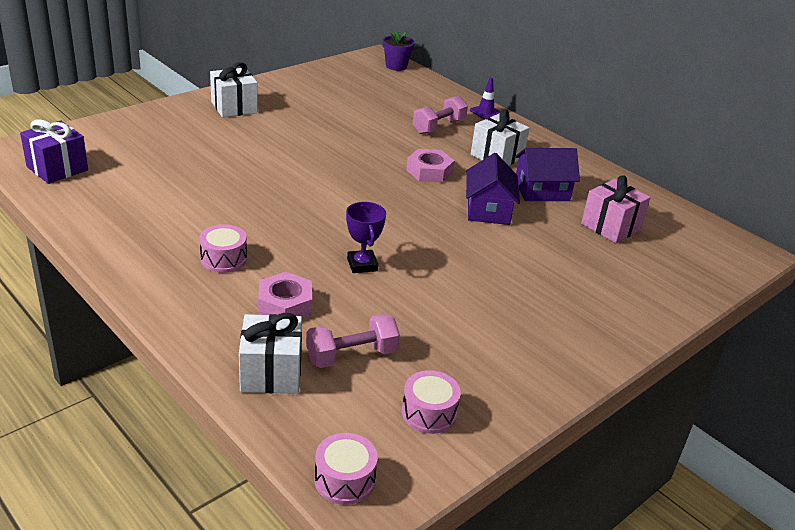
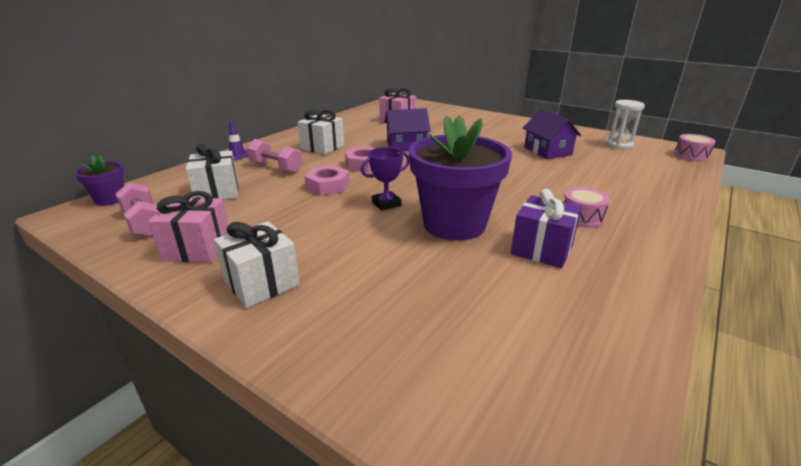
camera: 100 degrees left, 5 degrees down
purple gift [20,119,88,184] -> purple gift moved to [511,189,582,268]
white gift [239,313,302,394] -> white gift moved to [186,144,239,200]
pink nut [258,272,312,317] -> pink nut moved to [304,165,350,196]
pink dumbbell [306,314,400,368] -> pink dumbbell moved to [115,182,159,237]
purple trophy [346,202,386,273] -> purple trophy moved to [361,147,410,211]
pink drum [402,370,461,434] -> white hourglass [605,100,645,150]
purple house [515,148,580,201] -> purple house moved to [523,109,581,159]
none -> pink gift [148,191,228,263]
none -> purple flower pot [409,115,512,241]

